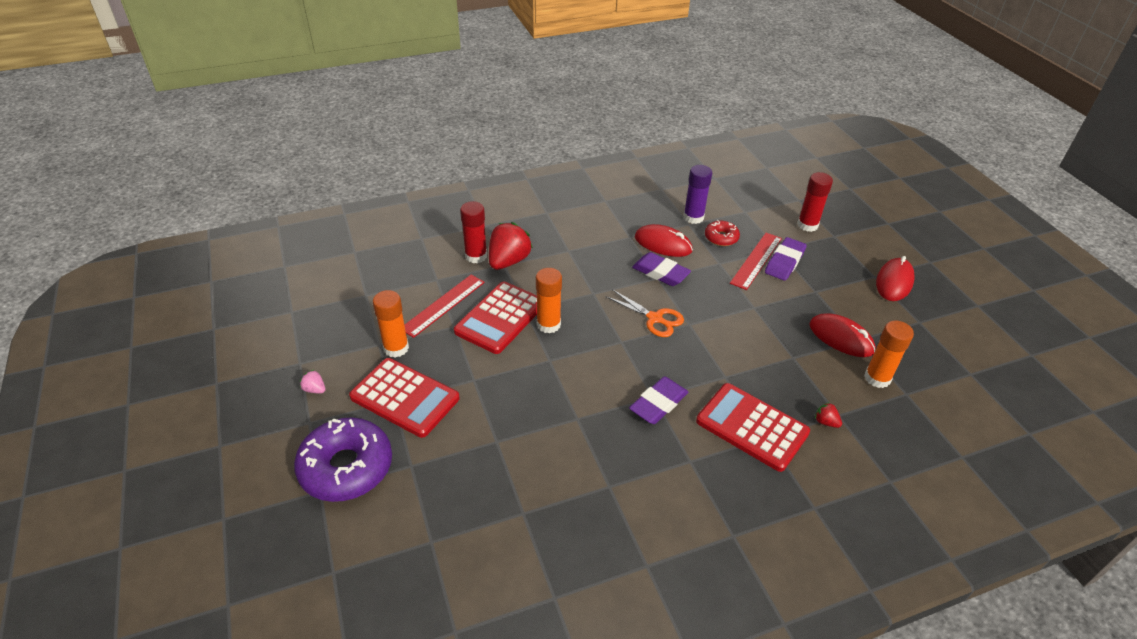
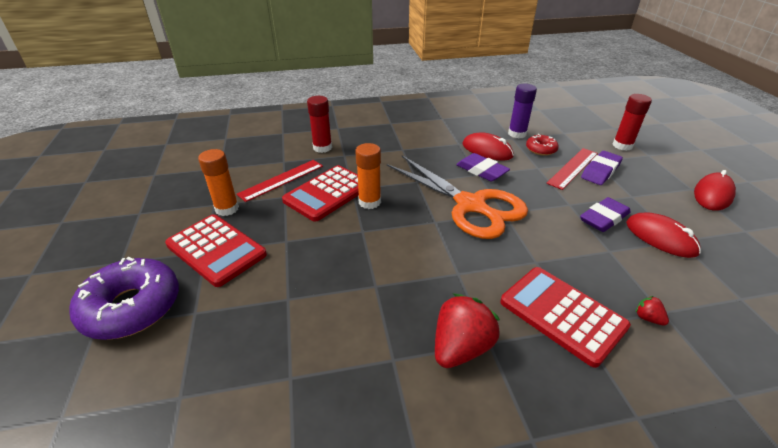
camera: 10 degrees right, 5 degrees down
pink strawberry [300,370,326,393] -> none
red strawberry [489,222,533,270] -> red strawberry moved to [435,294,500,368]
orange scissors [605,289,684,337] -> orange scissors [387,155,528,239], size x2.02
purple eraser [629,376,689,424] -> purple eraser moved to [580,197,630,232]
orange glue stick [864,321,914,388] -> none

